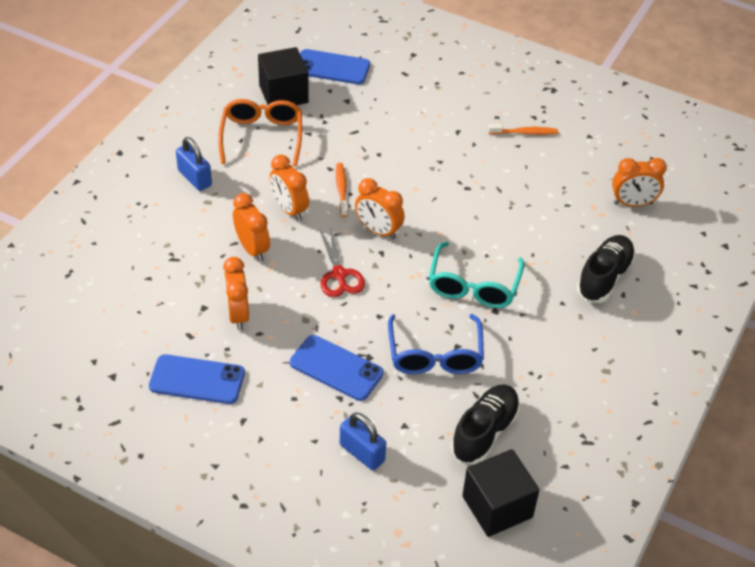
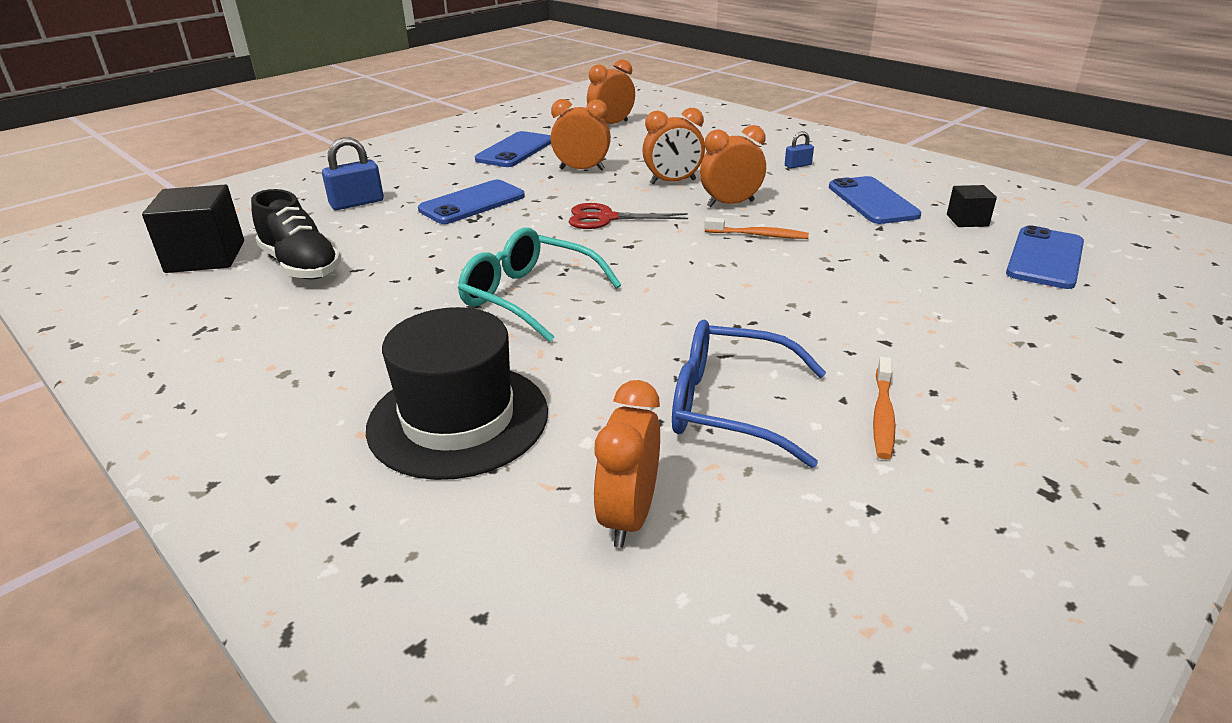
camera: 110 degrees right, 15 degrees down
blue padlock [176,137,212,191] -> blue padlock [785,131,814,169], size x0.57
orange glasses [218,99,302,166] -> blue phone [829,176,921,224]
black cube [258,47,309,105] -> black cube [947,185,997,227], size x0.53
orange clock [355,178,405,239] -> orange clock moved to [587,60,635,124]
blue glasses [388,314,484,374] -> blue glasses moved to [672,320,826,468]
black shoe [576,235,636,303] -> black hat [366,307,548,480]

